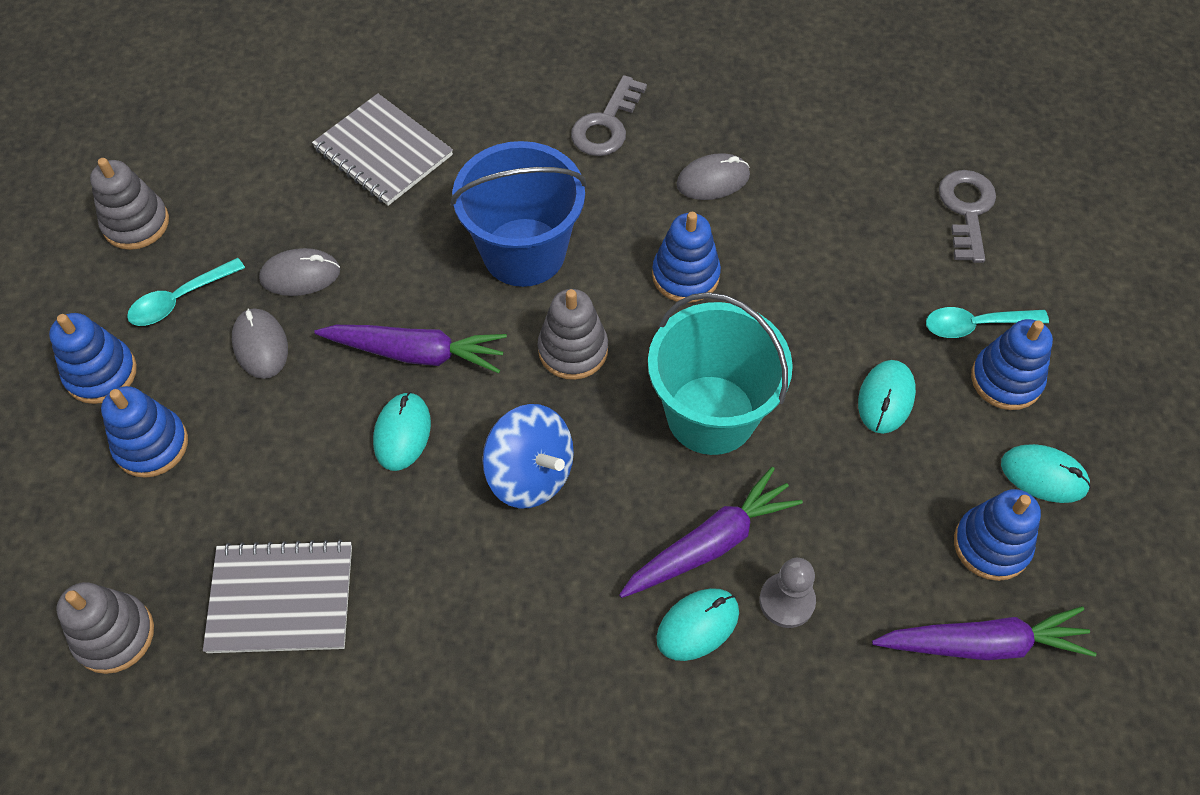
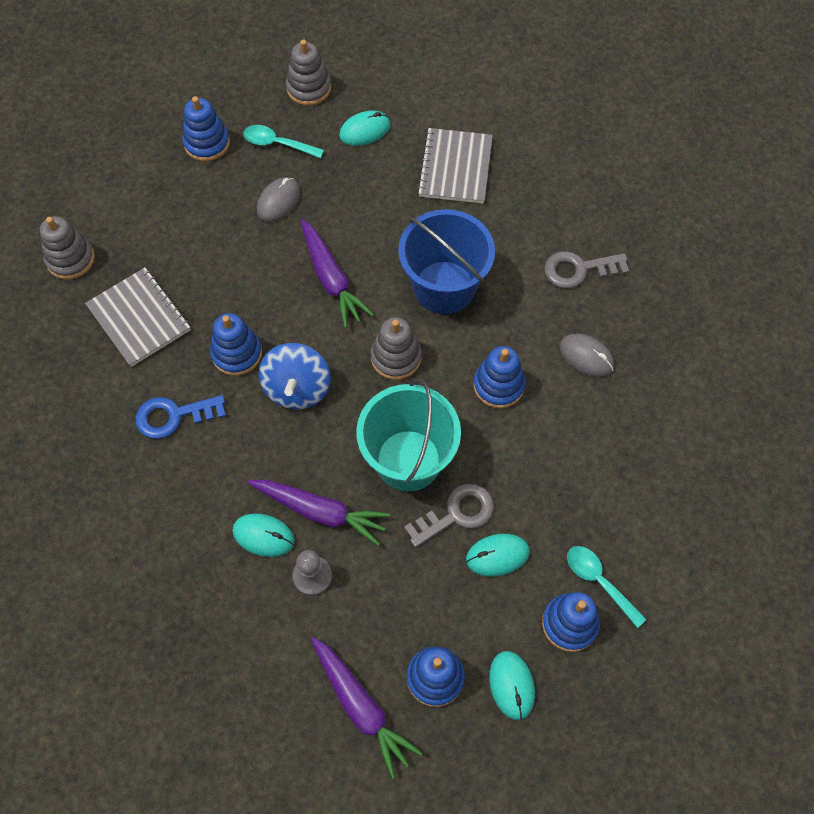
camera: 55 degrees right, 5 degrees up
blue stacking toy [101,386,188,478] -> blue stacking toy moved to [210,313,262,376]
grey mouse [259,248,340,296] -> none
turquoise mouse [373,392,431,471] -> turquoise mouse moved to [339,111,391,146]
grey key [939,170,996,263] -> grey key moved to [404,484,494,548]
none -> blue key [136,395,226,439]

